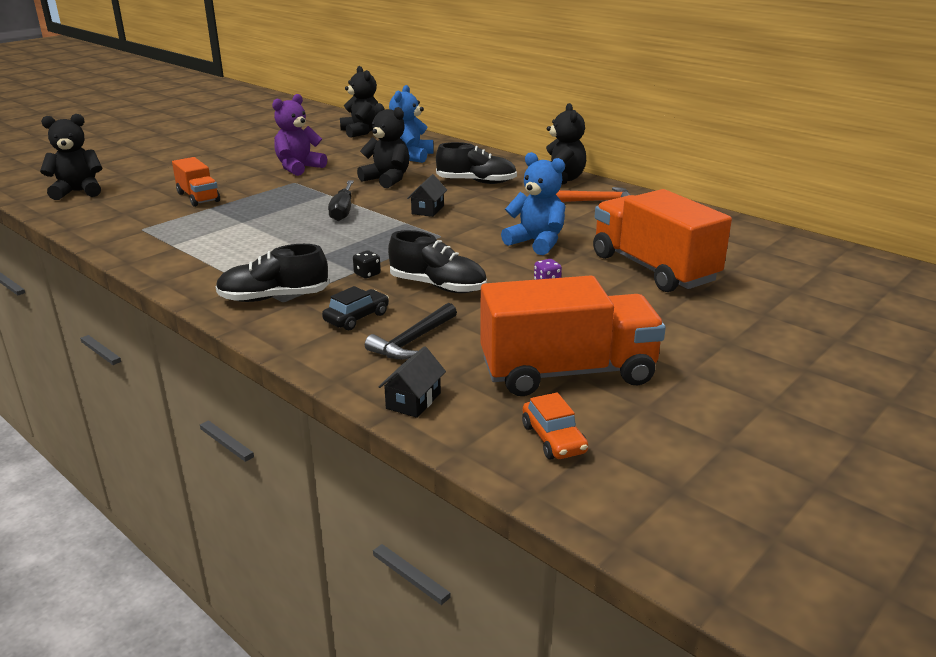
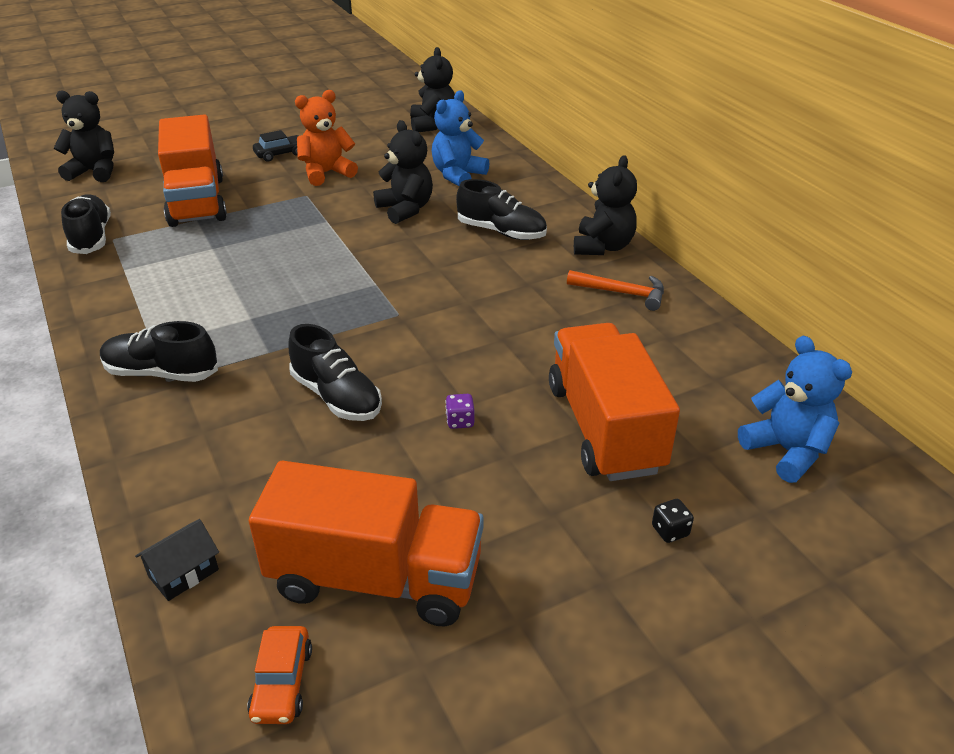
camera: 20 degrees right, 10 degrees up
orange truck [172,157,220,207] -> orange truck [158,115,227,227], size x1.82
purple teddy bear [272,94,327,176] -> orange teddy bear [295,90,358,186]
black car [322,286,389,331] -> black car moved to [253,130,299,162]
black screwdriver [328,180,354,221] -> none
black dice [353,250,381,278] -> black dice moved to [652,499,694,543]
black hammer [365,303,457,360] -> none
black house [407,174,447,217] -> none
blue teddy bear [501,152,566,255] -> blue teddy bear moved to [738,336,852,483]
none -> black shoe [61,194,111,254]

